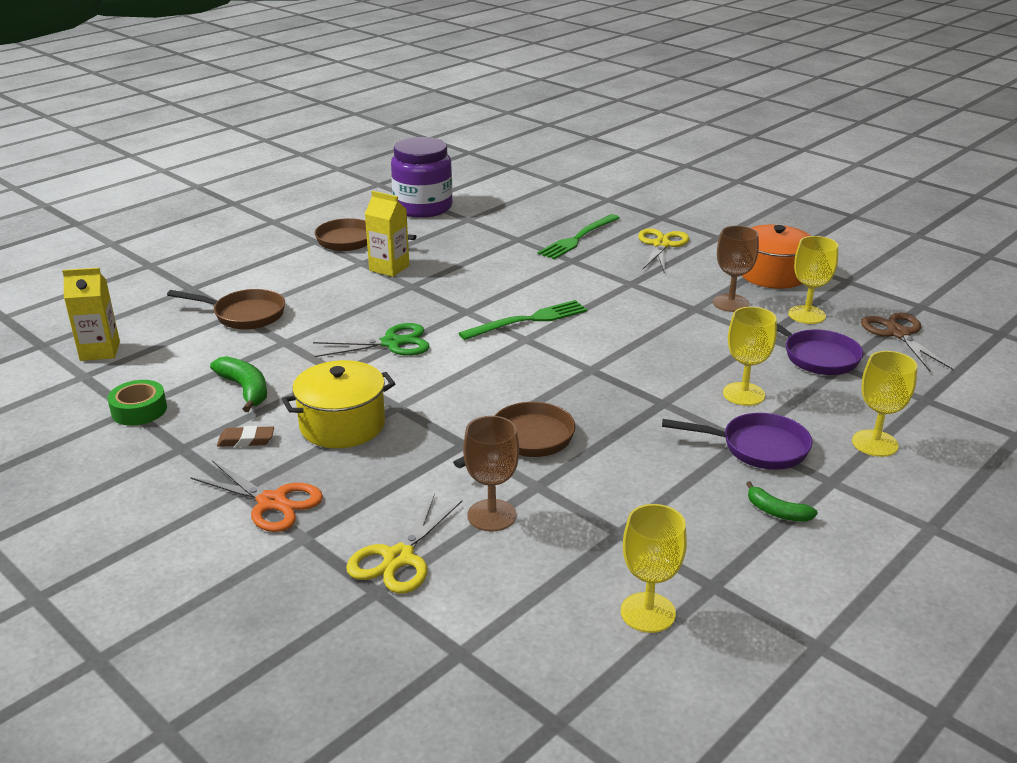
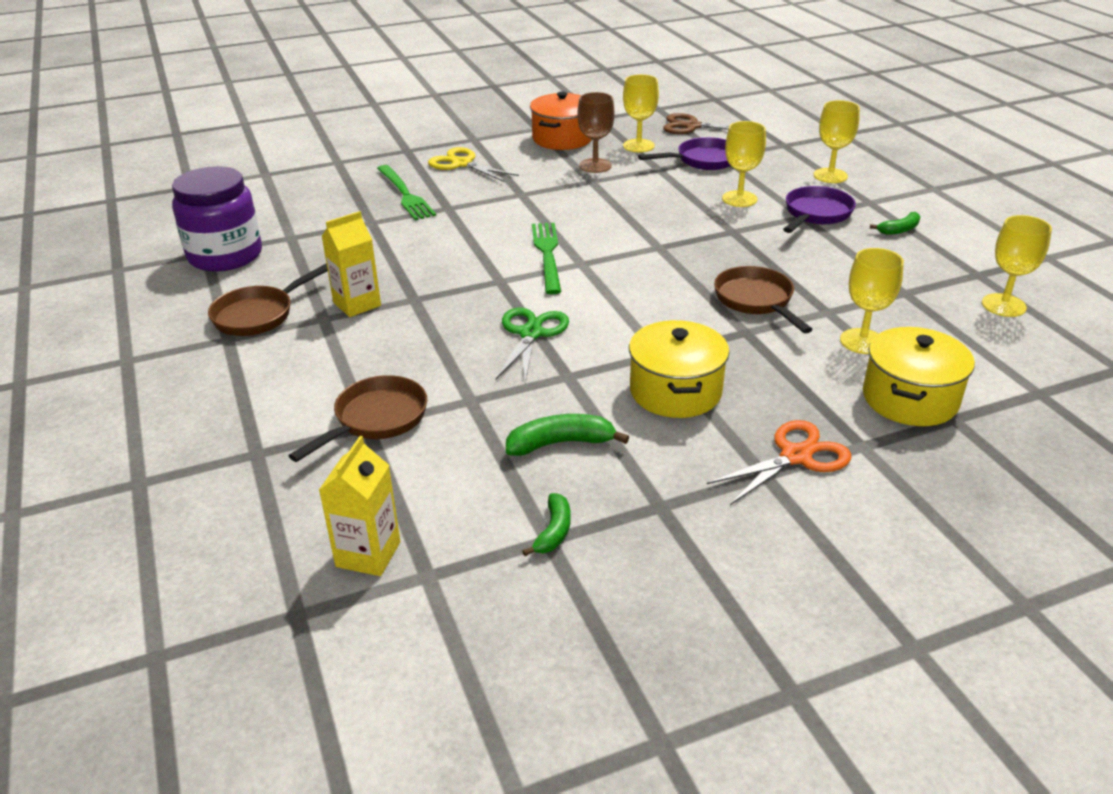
camera: 65 degrees left, 5 degrees up
green tape [108,380,167,426] -> green banana [522,493,570,556]
brown eraser [217,426,274,447] -> none
yellow scissors [346,494,462,594] -> yellow pot [863,327,975,426]
brown goblet [463,416,519,532] -> yellow goblet [840,248,904,354]

